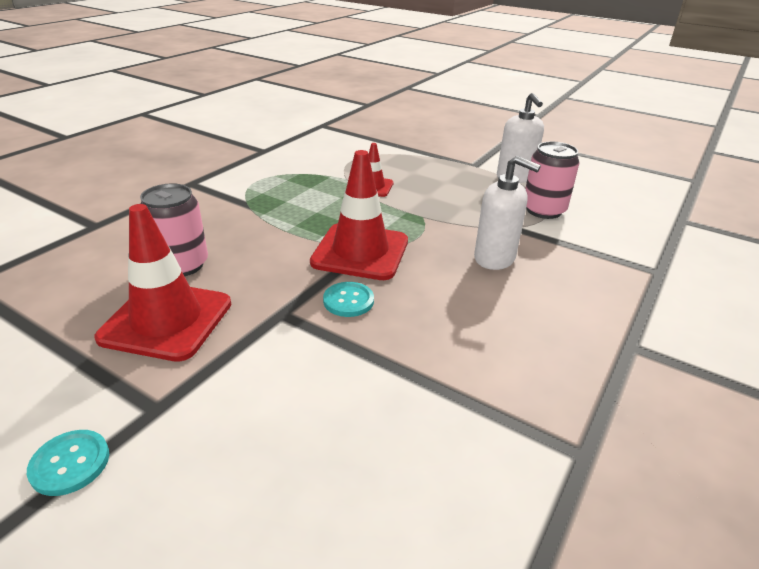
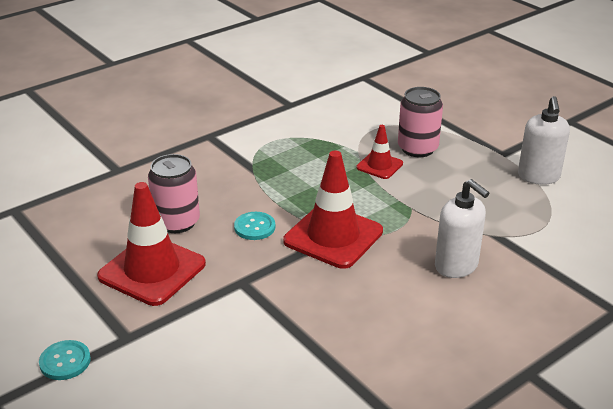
camera: 20 degrees right, 0 degrees up
turquoise button [323,282,374,317] -> turquoise button moved to [234,212,275,240]
pink can [525,142,580,219] -> pink can moved to [398,87,443,157]

